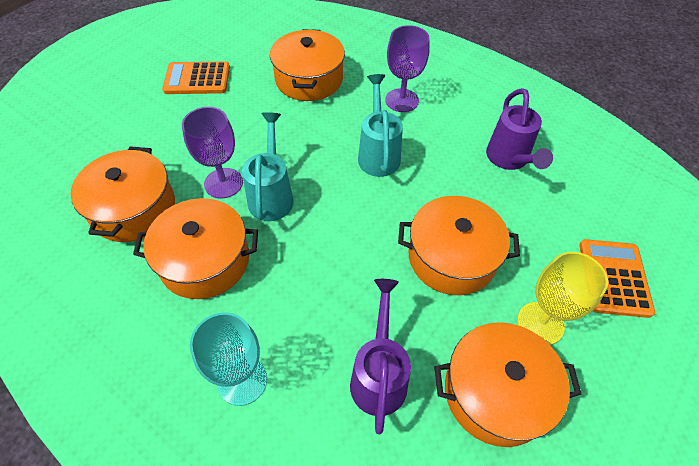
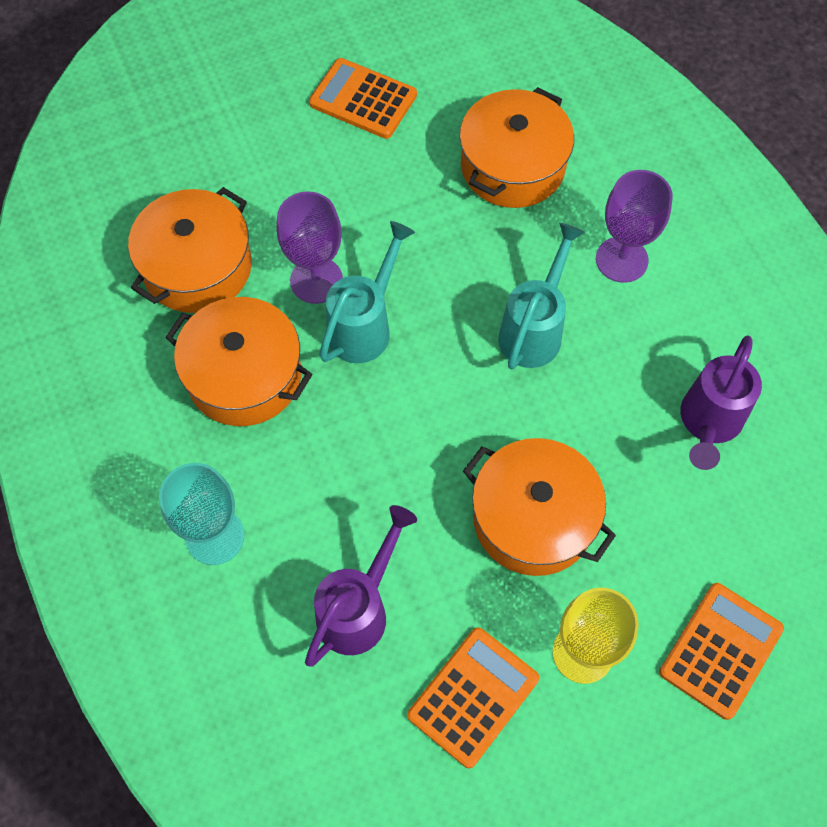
camera: 30 degrees right, 10 degrees up
orange pot [434,322,581,447] -> orange calculator [407,627,539,768]

